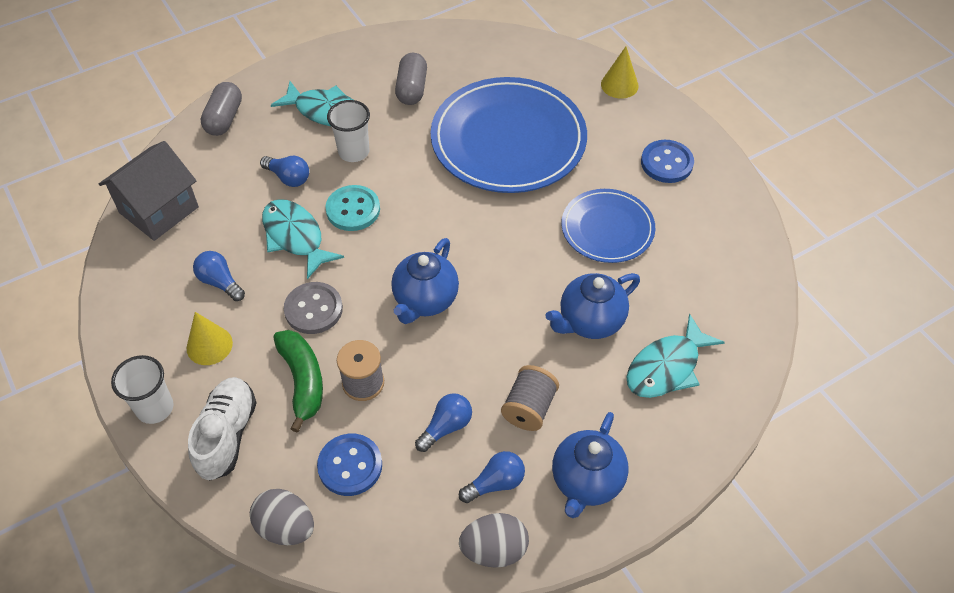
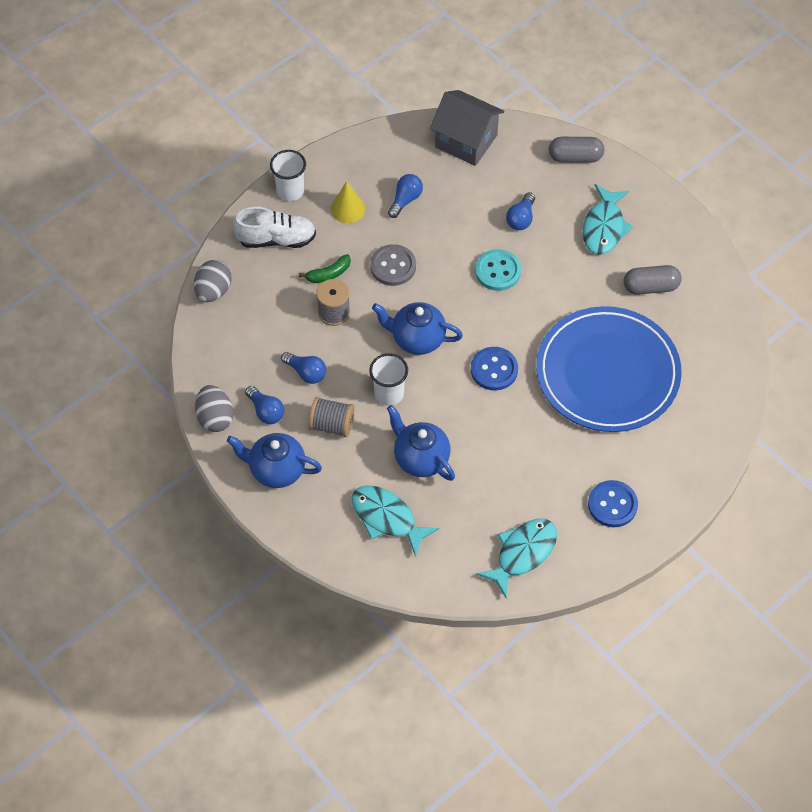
camera: 80 degrees right, 5 degrees up
turquoise fish [262,199,344,279] -> turquoise fish moved to [476,519,557,598]
green banana [273,330,323,433] -> green banana [299,254,351,283], size x0.64
blue button [317,434,382,496] -> blue button moved to [471,347,518,391]
white cup [327,100,370,162] -> white cup moved to [369,353,408,406]
blue plate [561,189,655,263] -> none
yellow cone [601,47,639,99] -> none

